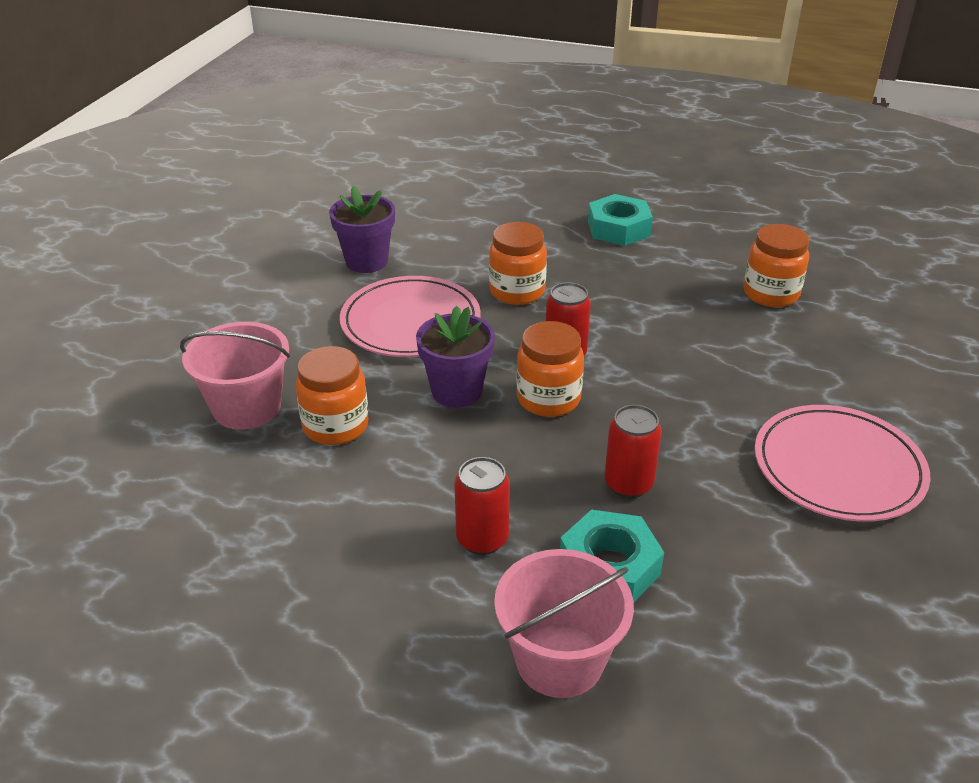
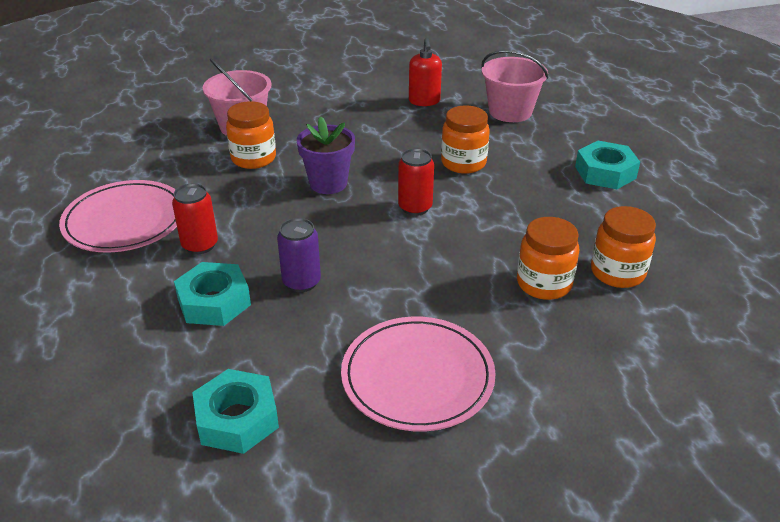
camera: 55 degrees right, 0 degrees up
purple flower pot [329,185,395,273] -> red soap dispenser [409,38,442,106]
pink plate [340,276,481,357] -> pink plate moved to [59,180,177,253]
pink bucket [494,549,634,698] -> pink bucket moved to [481,50,549,122]
orange jar [516,321,584,417] -> orange jar moved to [517,217,579,300]
red can [604,405,662,498] -> purple can [277,218,321,292]
none -> turquoise nut [192,369,279,454]

